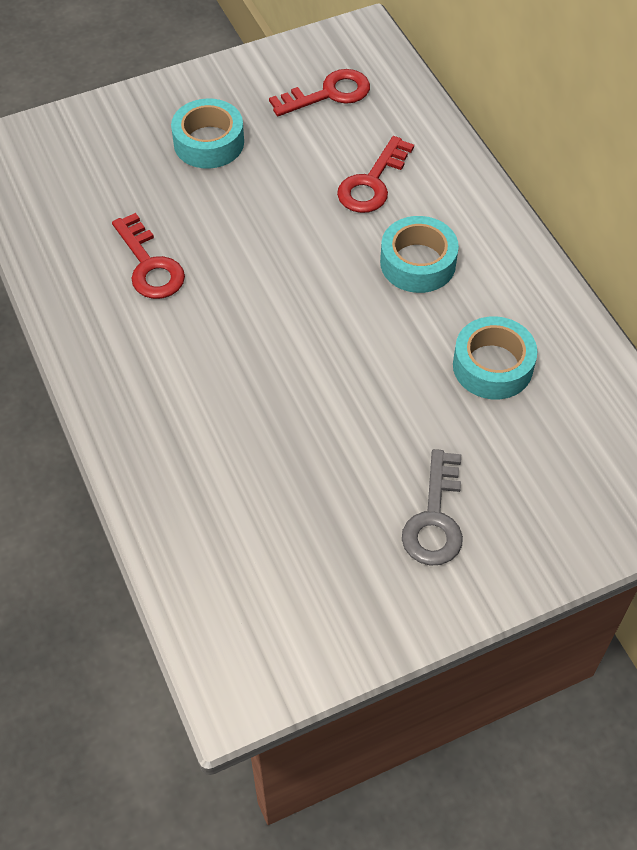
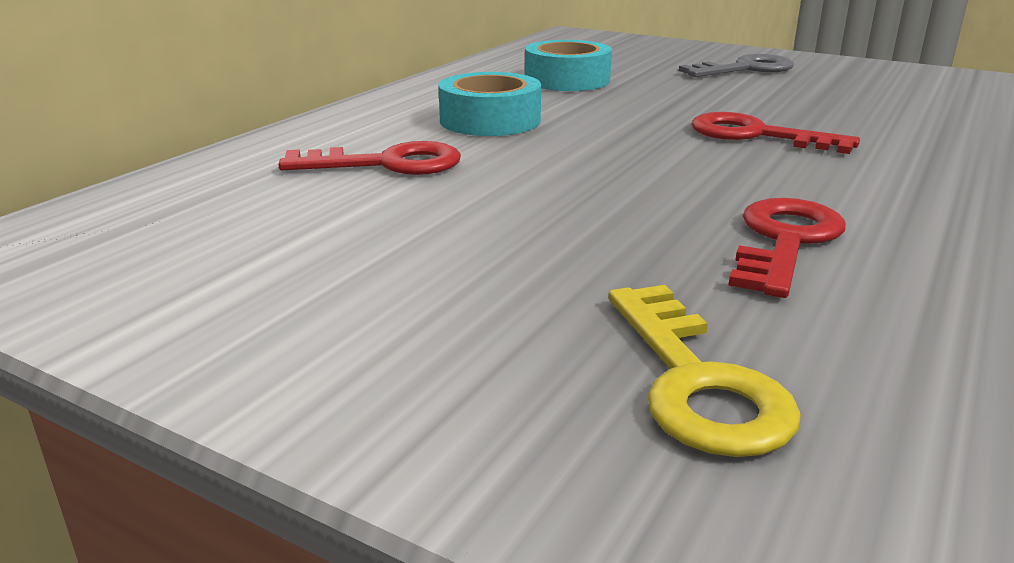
camera: 125 degrees left, 30 degrees down
turquoise tape [171,98,244,169] -> none
red key [269,69,370,116] -> red key moved to [691,112,860,154]
none -> yellow key [608,285,801,457]

